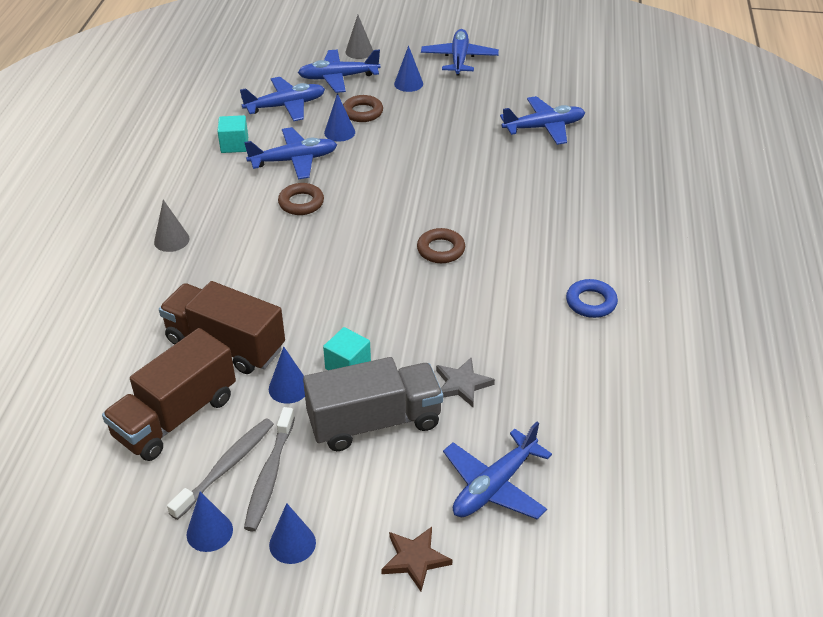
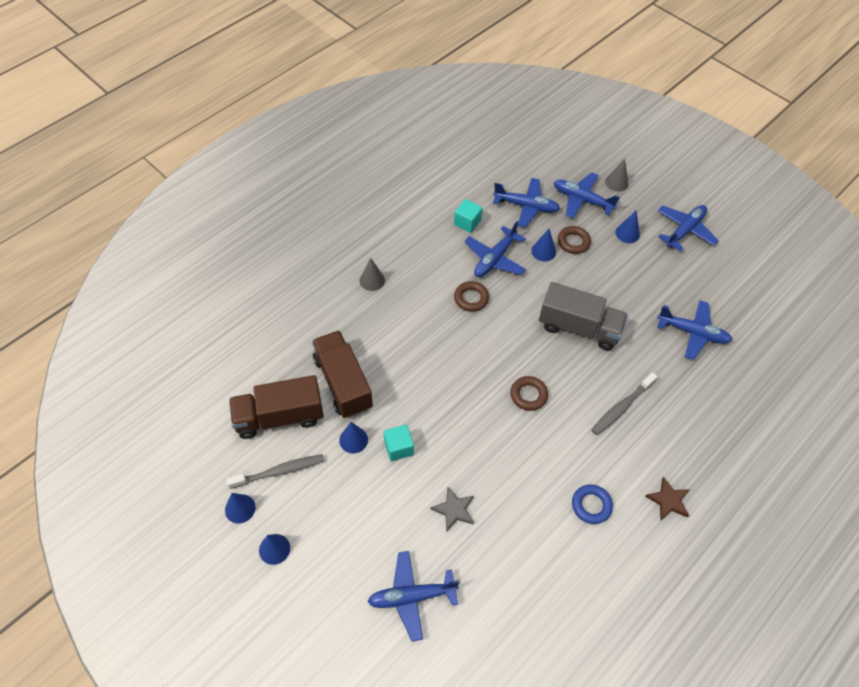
camera: 35 degrees right, 15 degrees up
blue plane [244,127,337,180] -> blue plane turned 105 degrees clockwise [464,221,526,277]
grey toothbrush [244,407,295,531] -> grey toothbrush moved to [591,372,658,435]
grey truck [303,357,443,451] -> grey truck moved to [539,282,628,350]
brown star [381,527,452,591] -> brown star moved to [645,477,690,520]

